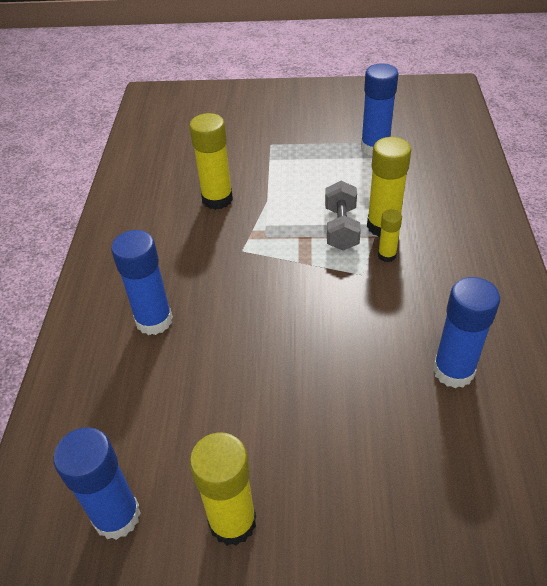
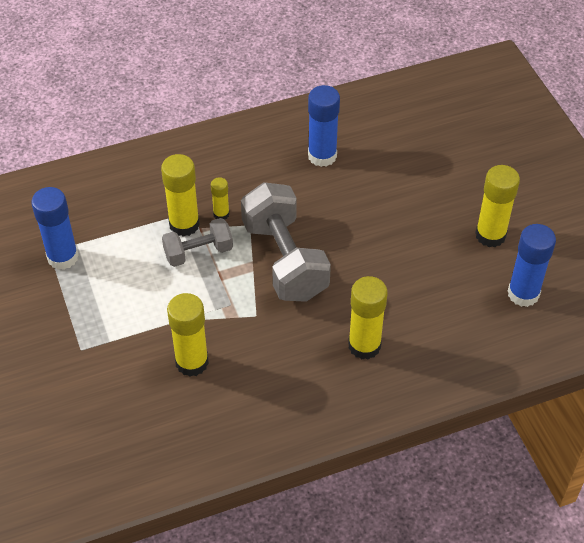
camera: 115 degrees left, 5 degrees up
blue glue stick [111,230,173,335] -> yellow glue stick [348,276,388,360]
none -> grey dumbbell [241,182,331,302]

